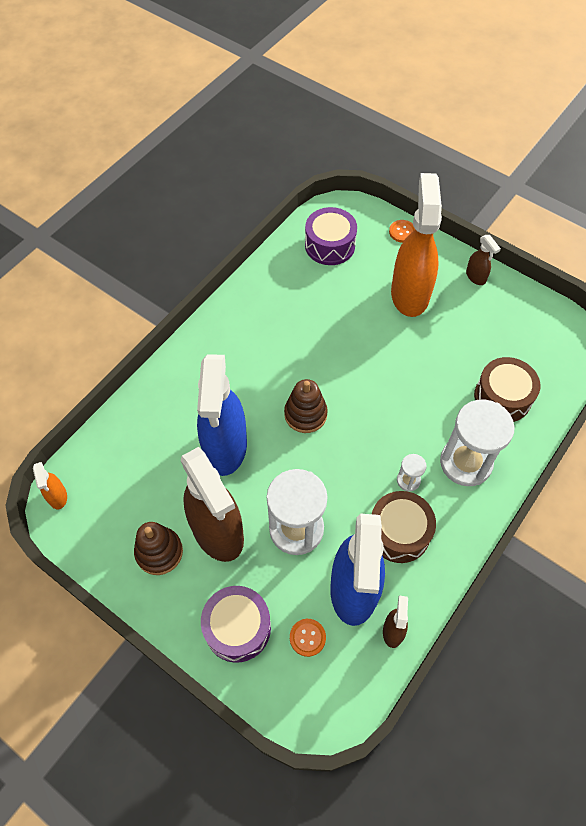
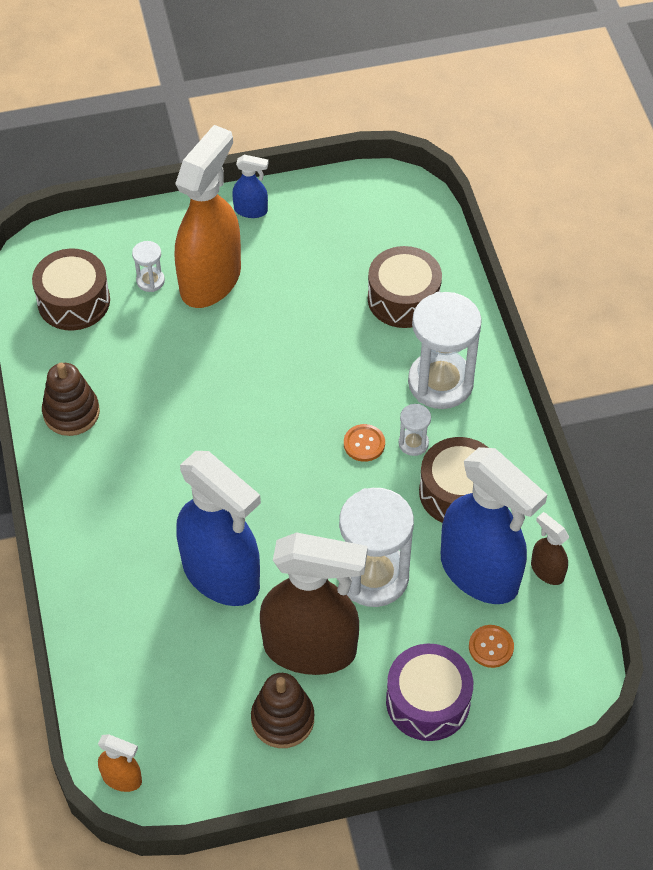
camera: 50 degrees left, 5 degrees down
brown stacking toy [284,379,328,433] -> brown stacking toy moved to [42,363,100,436]
purple drum [305,207,357,265] -> brown drum [32,248,110,331]
orange button [389,220,415,243] -> orange button moved to [344,424,385,462]
orange spray bottle [391,173,442,317] -> orange spray bottle turned 75 degrees clockwise [175,125,241,308]
brown spray bottle [466,235,501,285] -> blue spray bottle [232,155,269,218]
none -> white hourglass [132,241,165,292]

